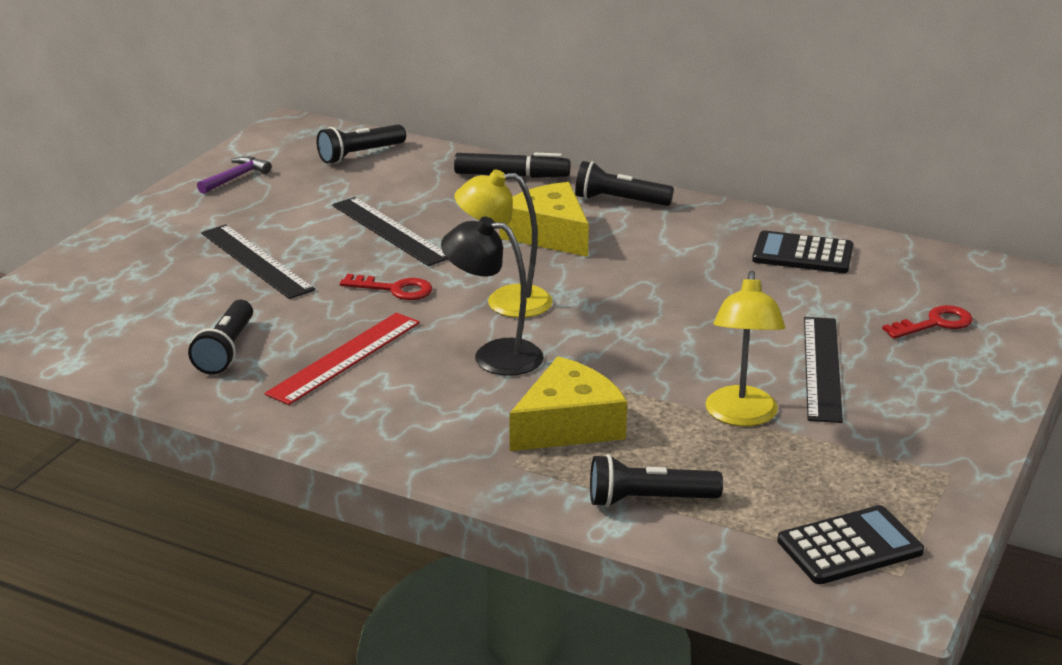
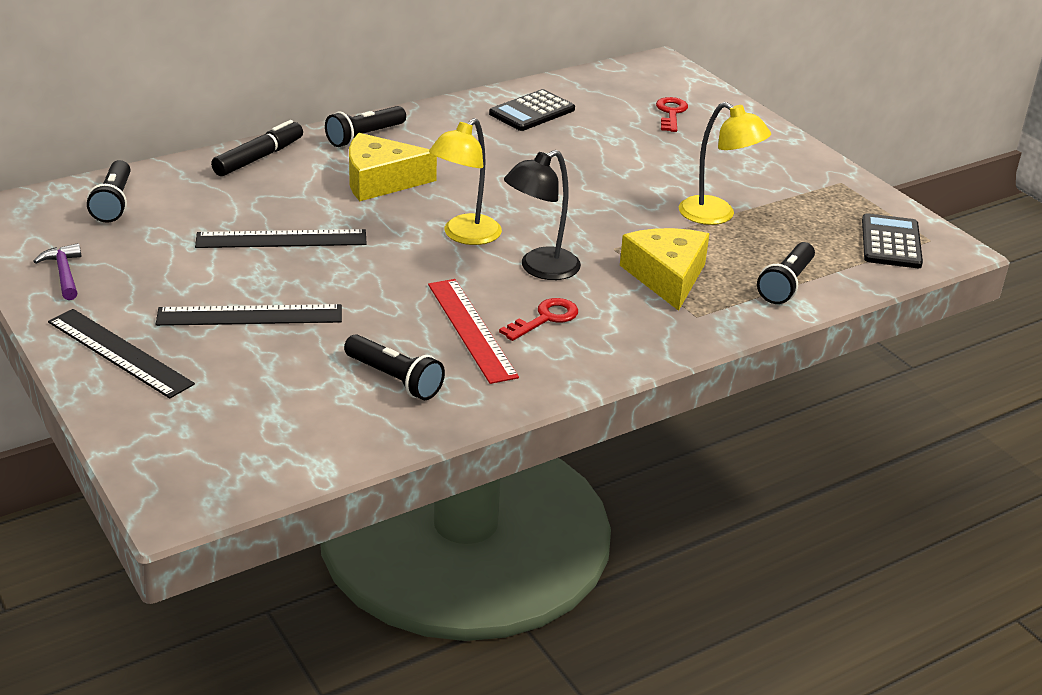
camera: 60 degrees left, 5 degrees up
red key [340,274,432,300] -> red key moved to [499,298,578,341]
black ruler [804,317,843,423] -> black ruler moved to [48,309,195,399]

